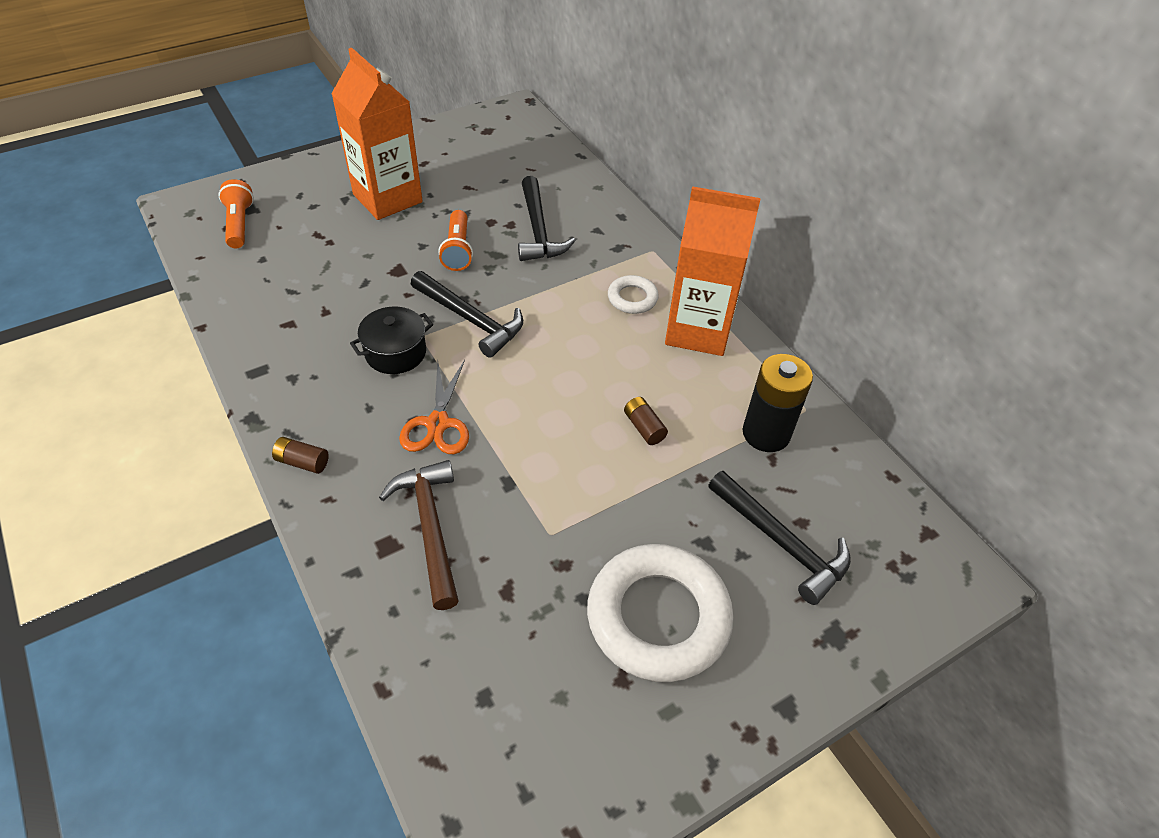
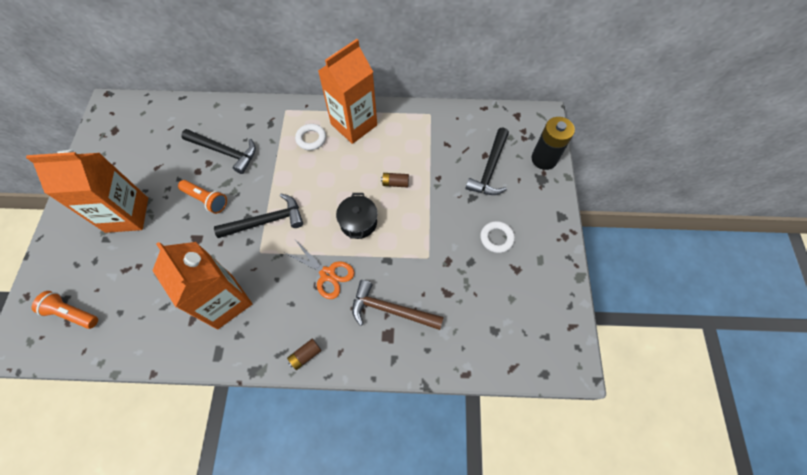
camera: 55 degrees left, 15 degrees up
black pot [350,307,433,374] -> black pot moved to [336,193,377,239]
white ring [587,544,734,682] -> white ring [480,221,515,253], size x0.47
black hammer [708,471,851,605] -> black hammer turned 120 degrees clockwise [465,128,509,195]
black battery [743,354,813,452] -> black battery moved to [531,117,575,170]
none -> orange carton [152,242,252,329]

